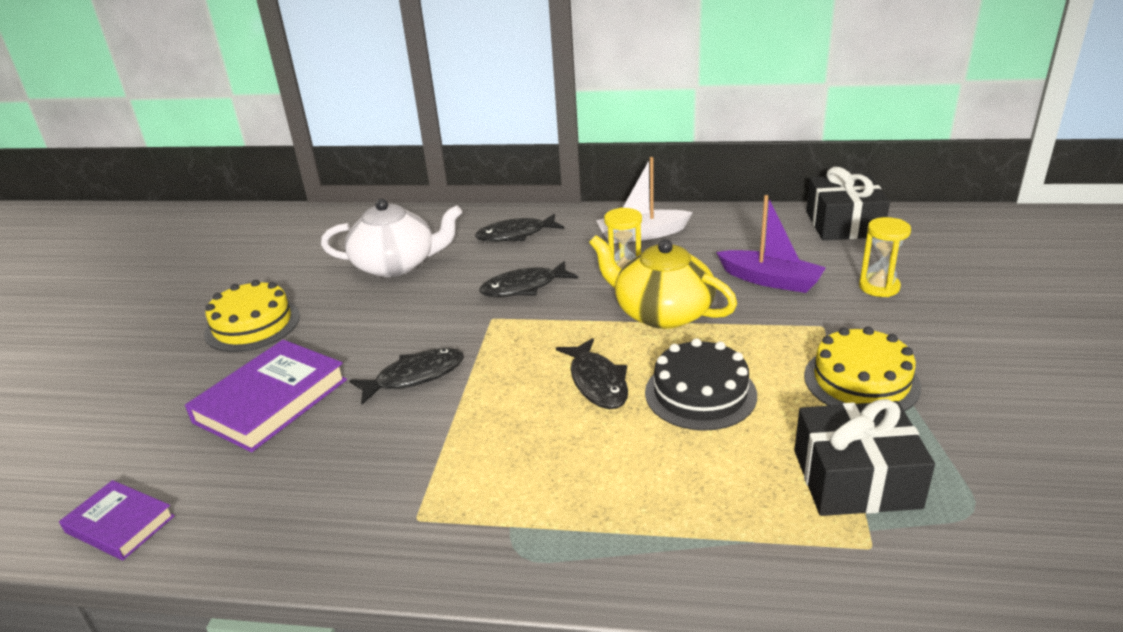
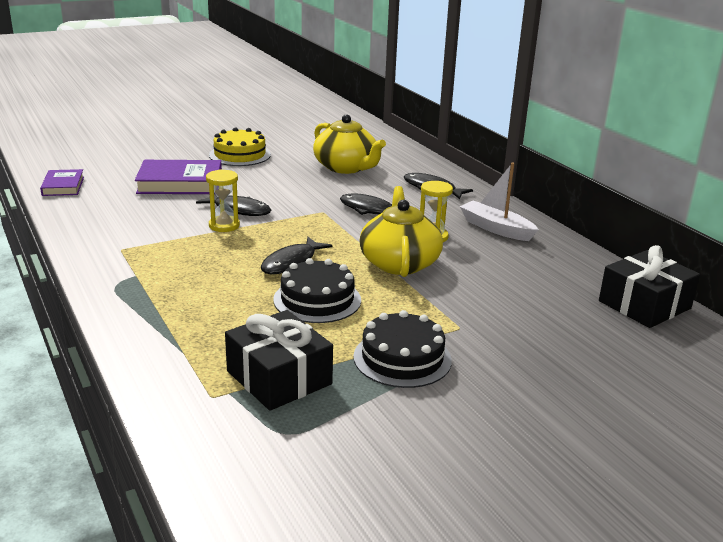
camera: 50 degrees right, 5 degrees down
white teapot [321,199,462,277] -> yellow teapot [313,114,386,174]
purple boat [716,195,826,293] -> none
yellow cake [804,327,921,411] -> black cake [353,310,452,388]
yellow hourglass [859,217,911,297] -> yellow hourglass moved to [206,169,240,232]

